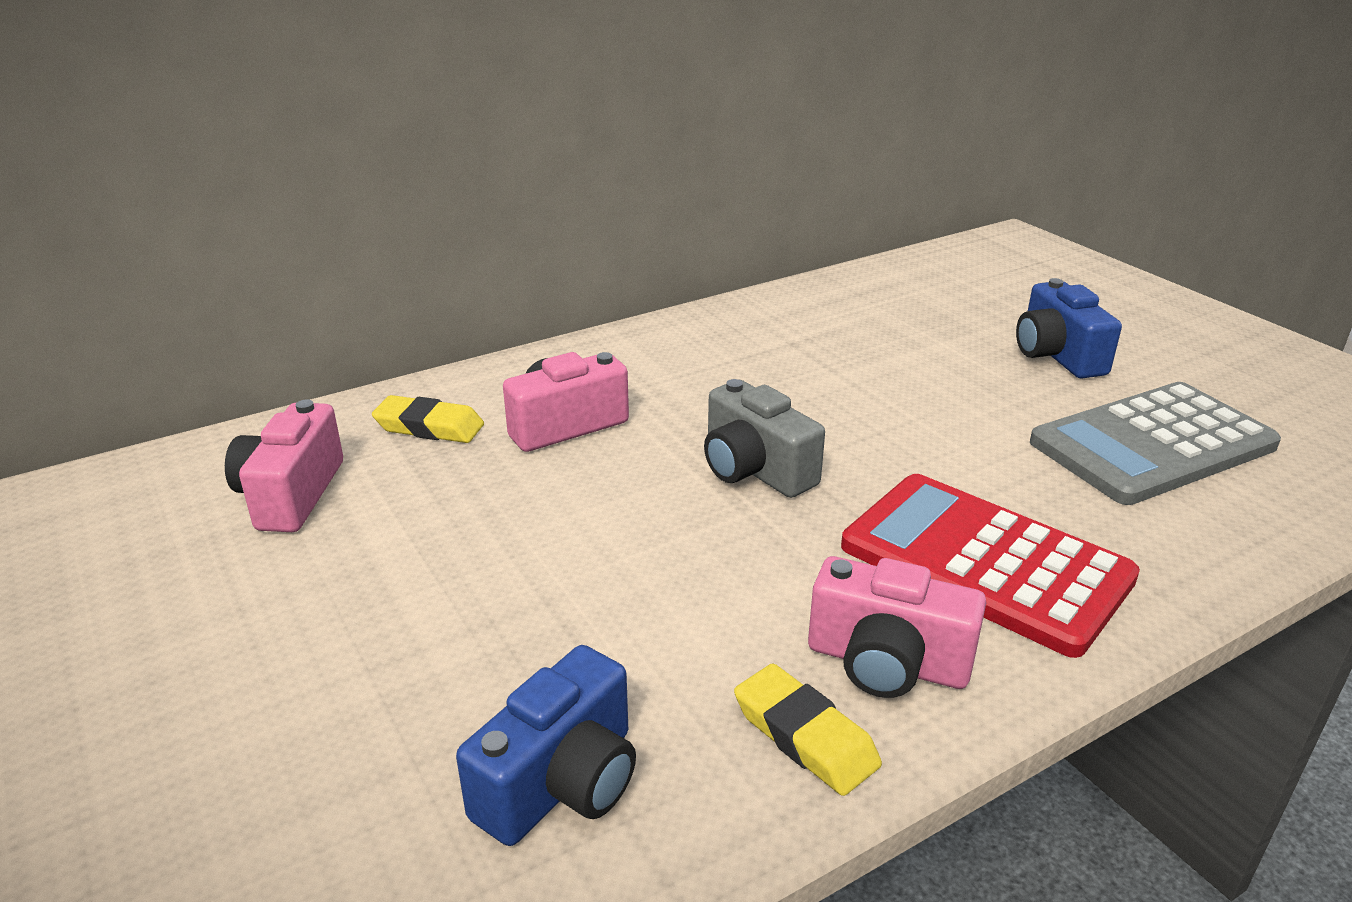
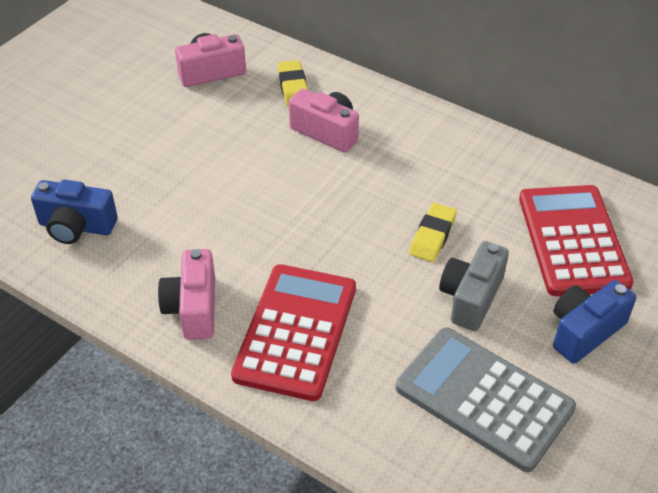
camera: 65 degrees right, 15 degrees up
grey camera [704,379,825,498] -> grey camera moved to [439,241,509,331]
yellow eraser [734,663,882,796] -> yellow eraser moved to [409,203,457,262]
none -> red calculator [519,185,634,296]

